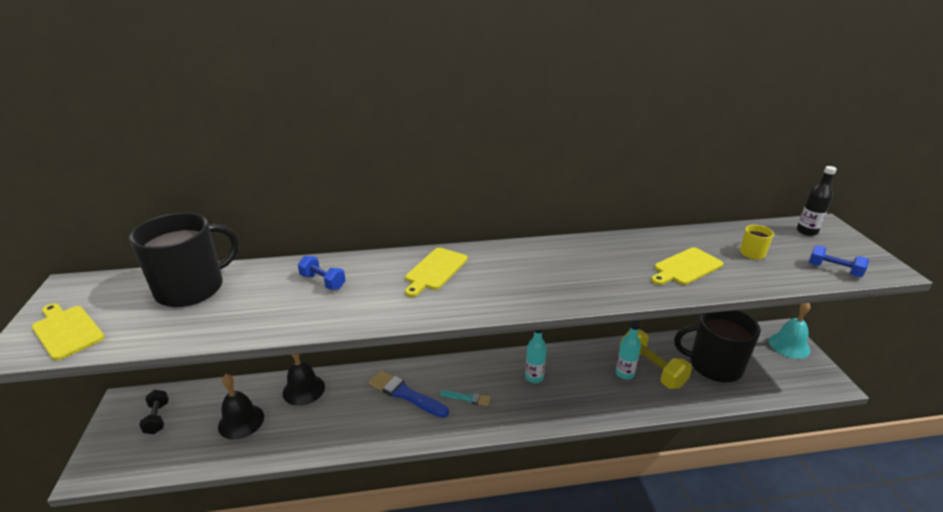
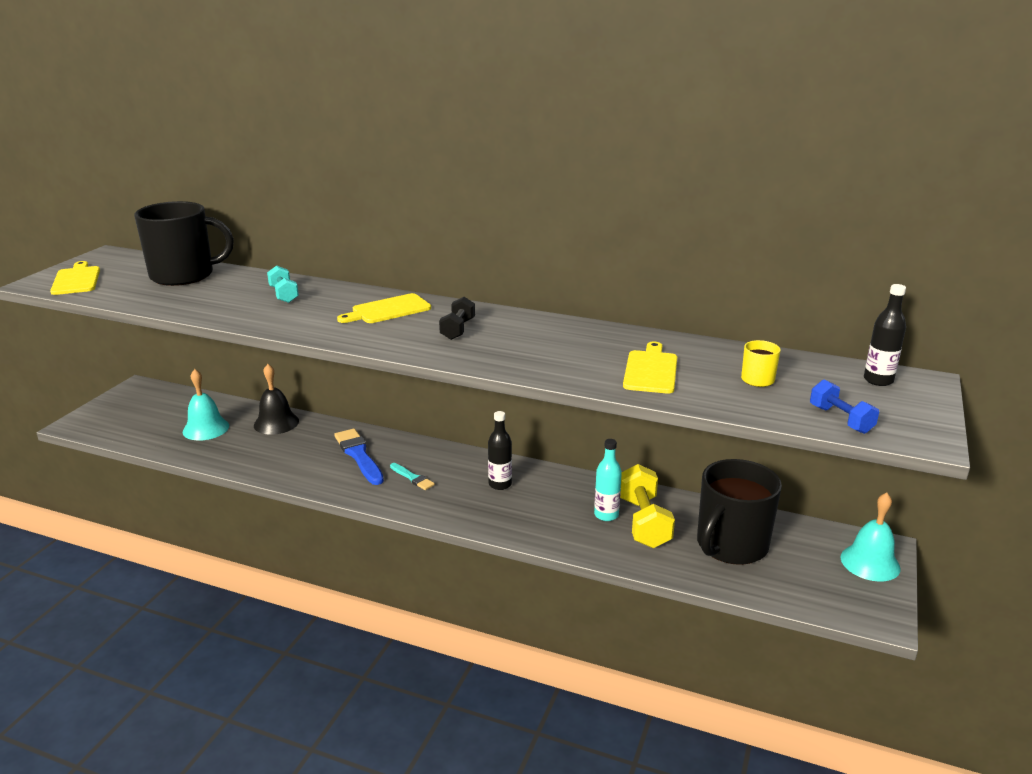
camera: 30 degrees right, 5 degrees down
black dumbbell [139,390,169,434] -> black dumbbell moved to [439,297,475,340]
black bell [218,374,264,440] -> turquoise bell [183,369,229,441]
blue dumbbell [298,256,346,290] -> turquoise dumbbell [267,266,299,303]
turquoise bottle [525,330,547,383] -> black bottle [488,411,512,490]
yellow cutting board [651,247,723,285] -> yellow cutting board turned 105 degrees clockwise [623,342,677,393]
black mug [674,310,760,383] -> black mug turned 90 degrees counterclockwise [697,459,782,565]

